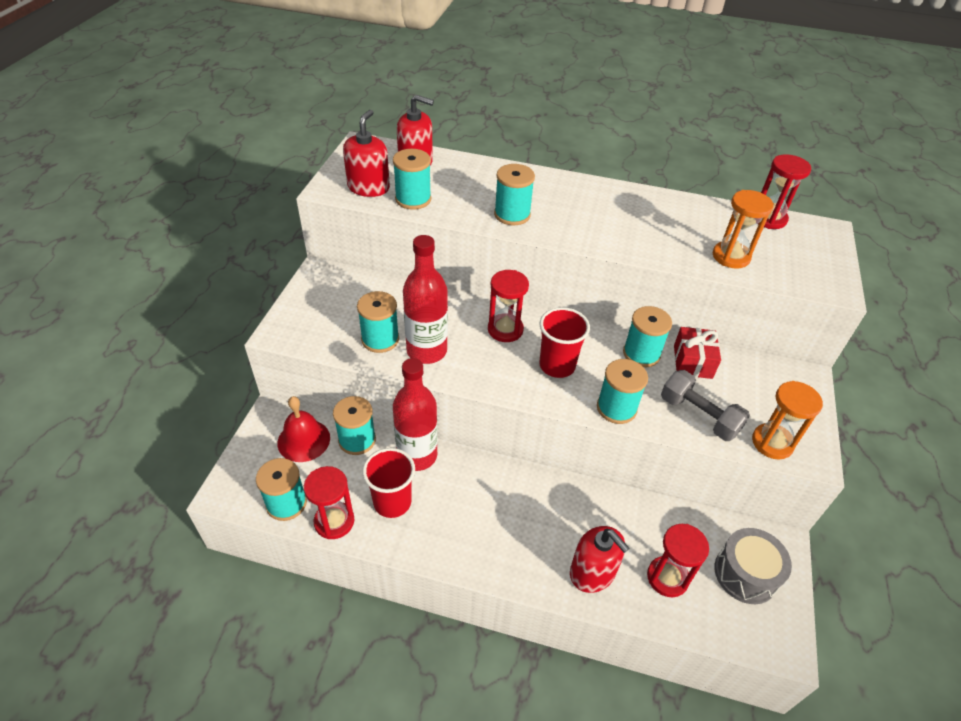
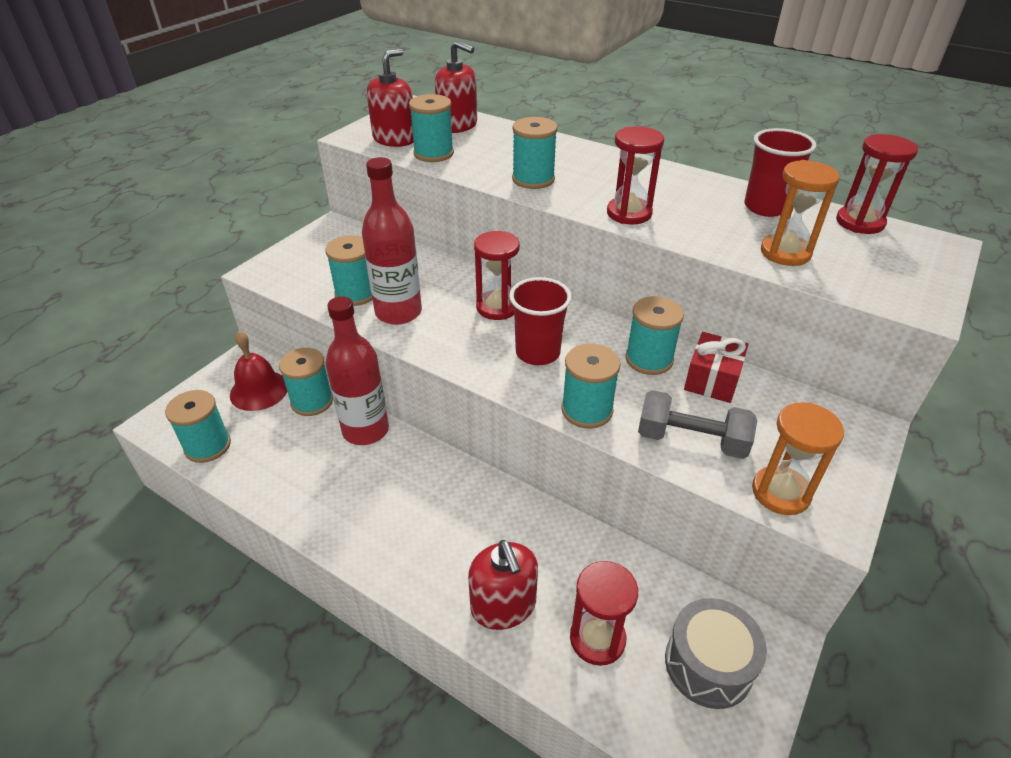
camera: 20 degrees right, 5 degrees down
red hourglass [304,466,354,539] -> red hourglass moved to [607,126,664,225]
red cup [363,448,415,518] -> red cup moved to [744,128,817,217]
grey dumbbell [661,370,750,441] -> grey dumbbell turned 45 degrees counterclockwise [638,390,757,459]

